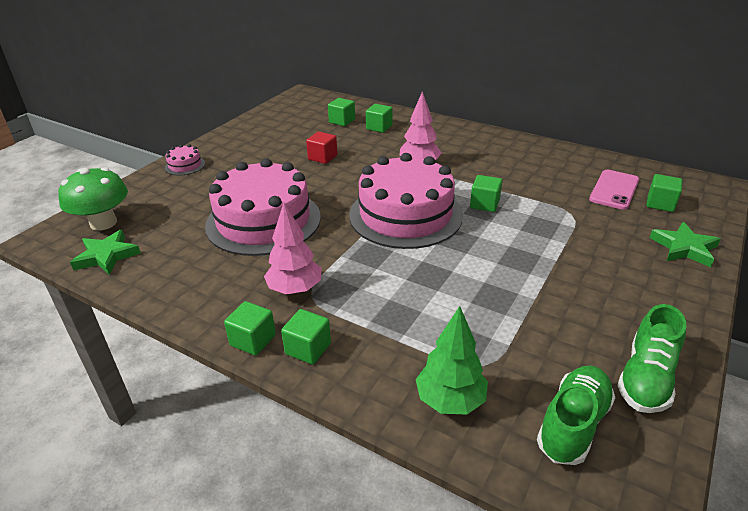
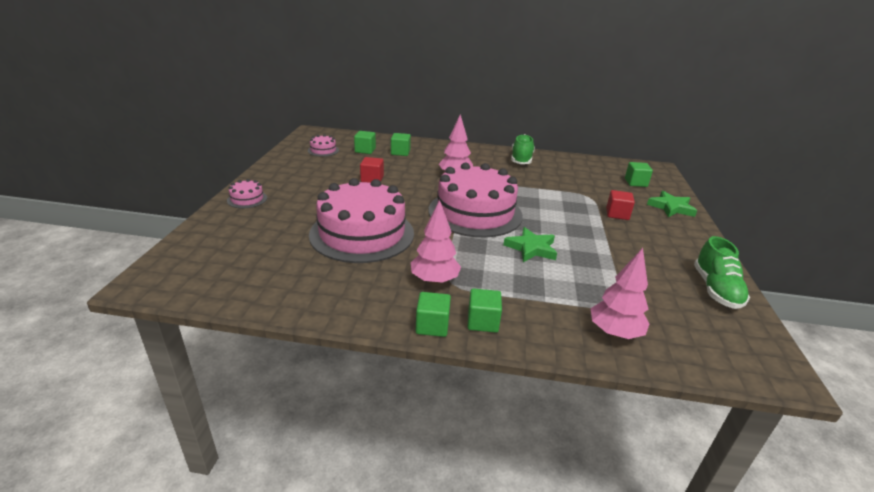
camera: 25 degrees left, 5 degrees down
green mushroom [58,167,128,231] -> none
green star [70,230,141,275] -> green star moved to [503,227,557,262]
green tree [416,306,488,415] -> pink tree [591,248,649,339]
green cube [470,175,502,212] -> none
green shoe [537,365,615,465] -> green shoe moved to [511,134,535,164]
pink phone [589,170,639,210] -> none
none -> pink cake [308,134,339,157]
none -> red cube [606,190,635,220]

